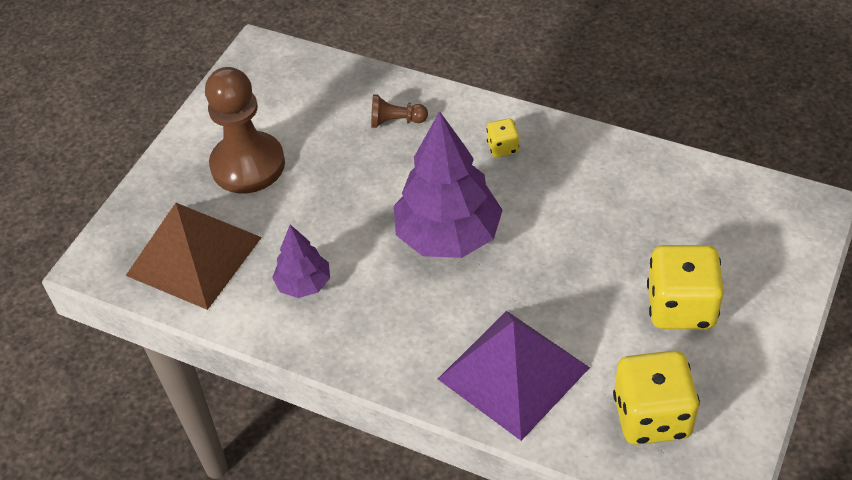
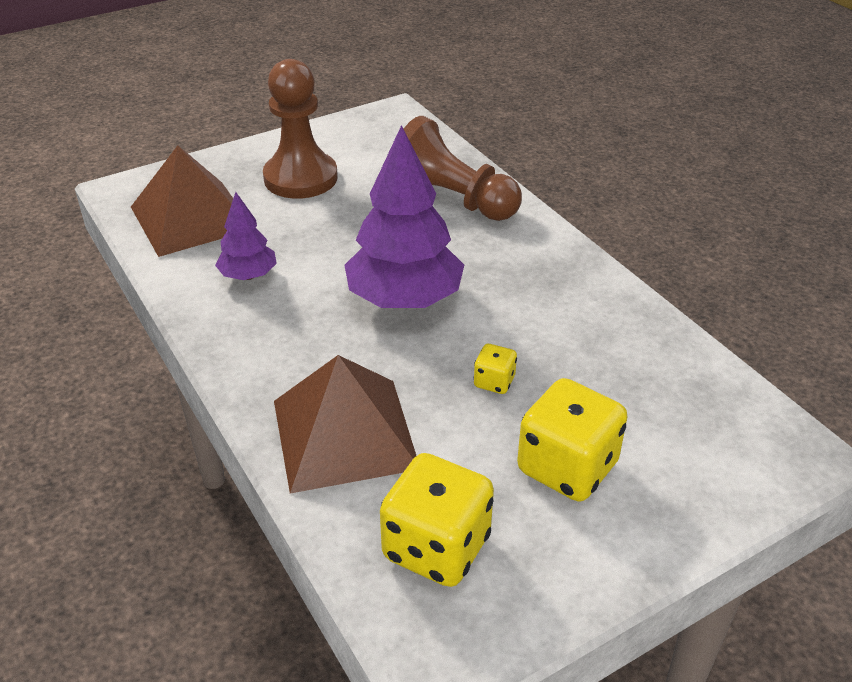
camera: 30 degrees right, 10 degrees down
brown pawn [371,94,428,128] -> brown pawn [404,116,522,221], size x2.22
purple pyramid [438,311,590,441] -> brown pyramid [274,355,416,494]
yellow dice [486,118,519,157] -> yellow dice moved to [474,344,517,394]

